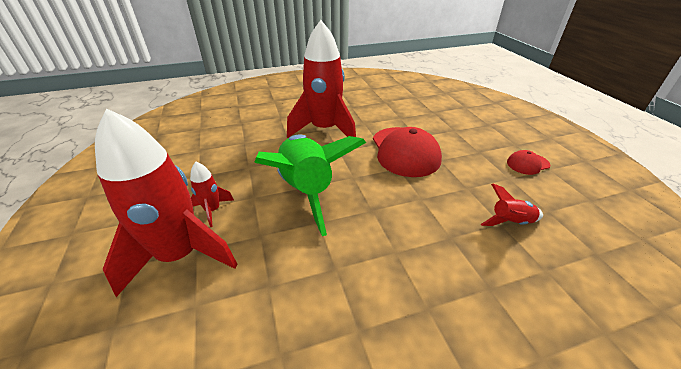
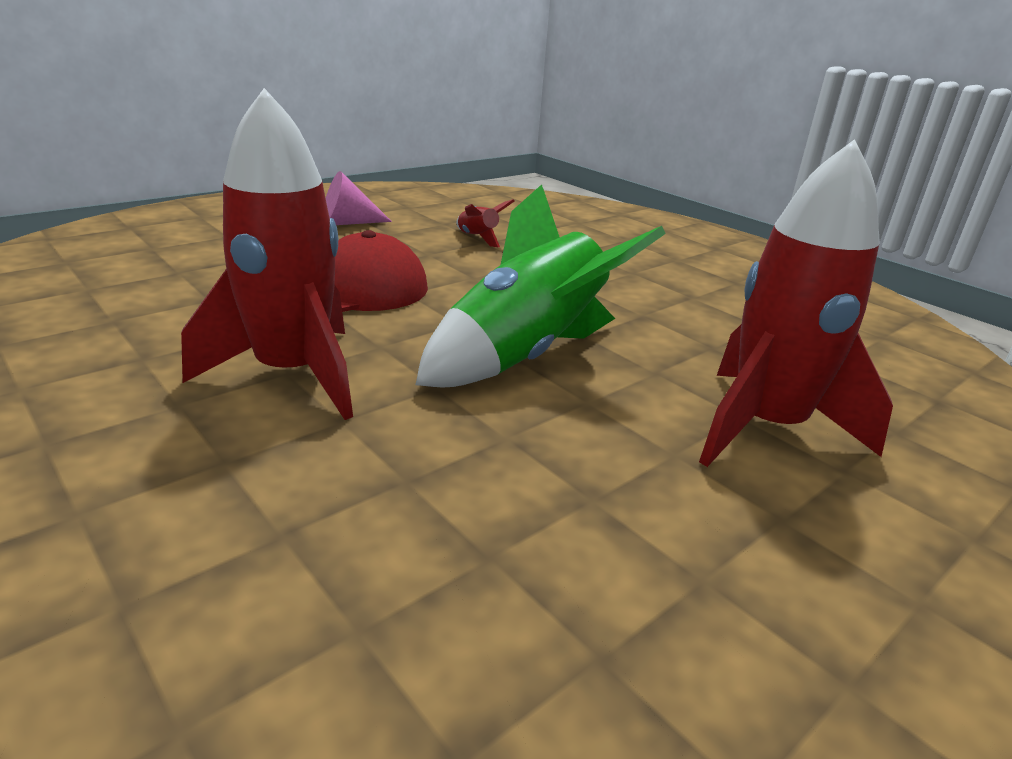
camera: 115 degrees left, 10 degrees down
red rocket [190,162,234,227] -> none
red cap [507,150,551,175] -> pink cone [326,171,392,225]

